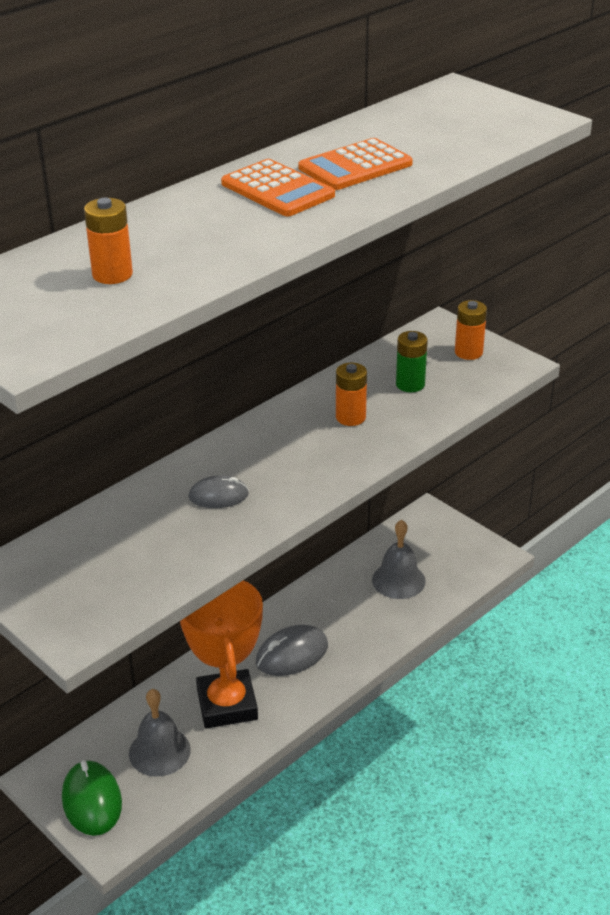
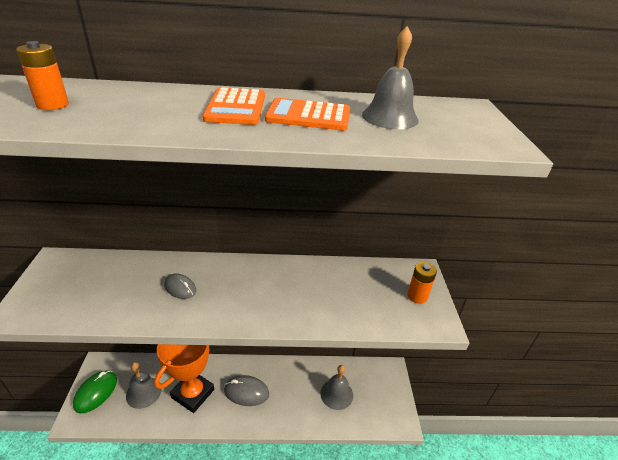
camera: 40 degrees right, 0 degrees up
orange battery [336,363,367,426] -> none
green battery [396,331,428,392] -> none
none -> grey bell [362,26,419,129]

